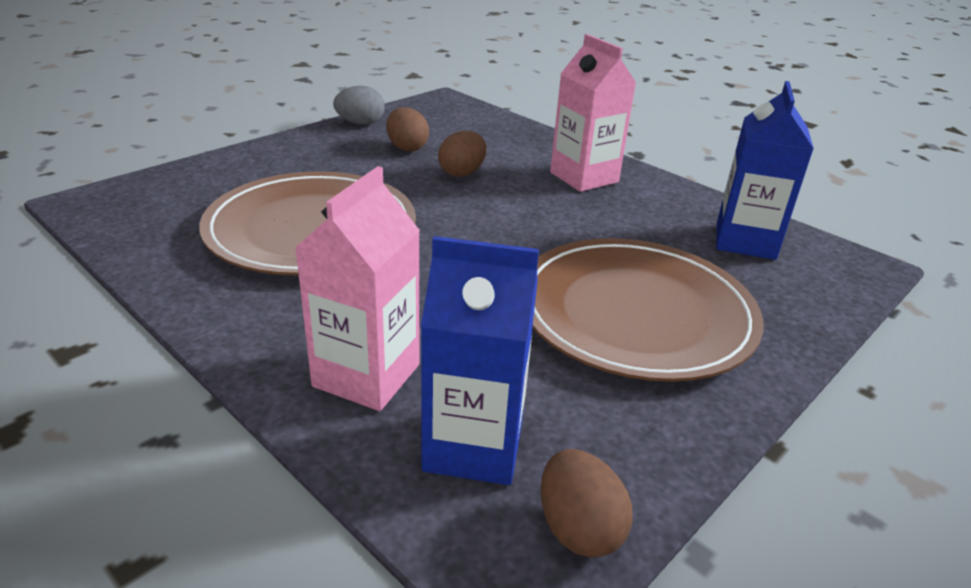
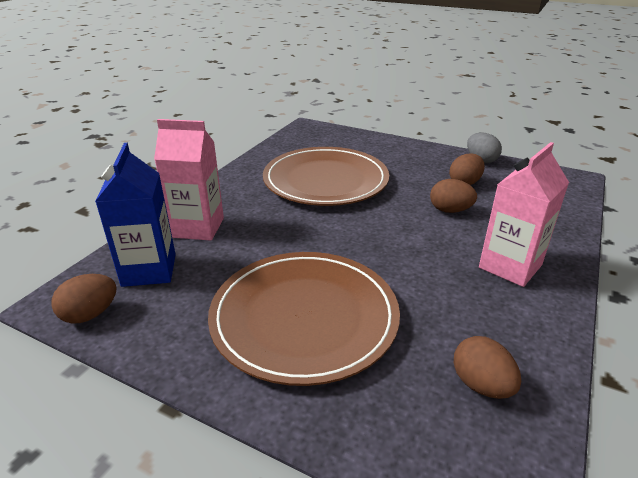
camera: 75 degrees right, 0 degrees up
blue carton [716,81,814,260] -> brown egg [454,336,521,399]

